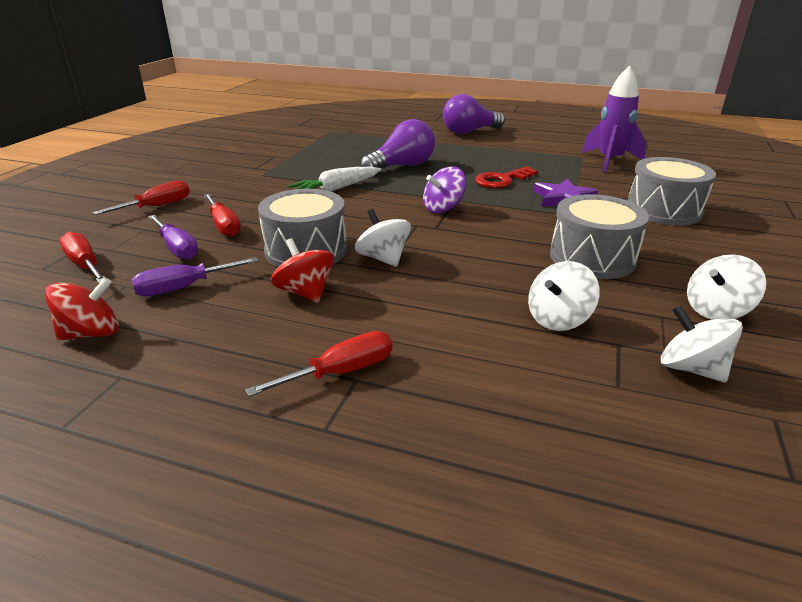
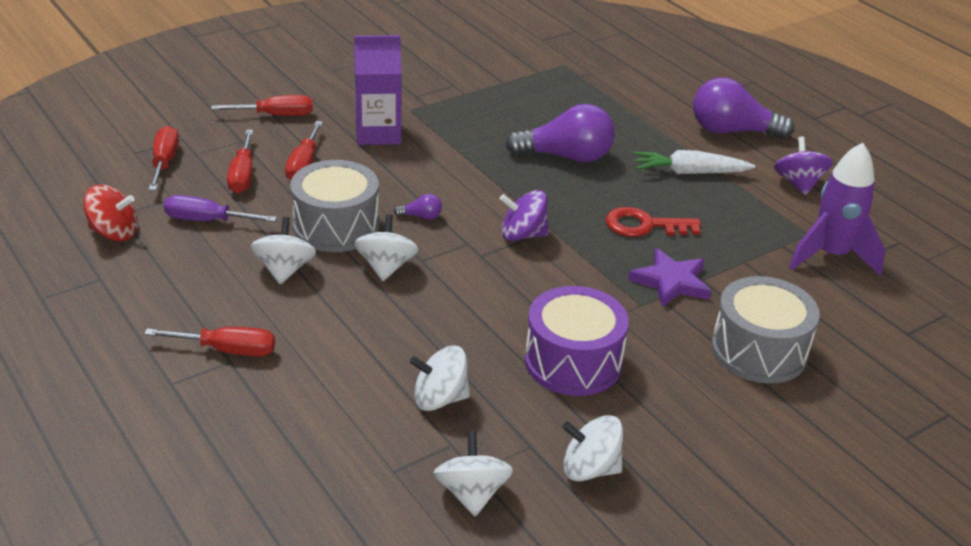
camera: 35 degrees right, 5 degrees up
purple screwdriver [148,215,198,260] -> red screwdriver [227,130,253,193]
red spinning top [271,238,334,303] -> white spinning top [250,217,316,284]
white carrot [288,167,381,192] -> white carrot moved to [633,150,755,174]
grey drum [550,194,649,279] -> purple drum [525,286,629,396]
none -> purple carton [354,35,402,145]
none -> purple light bulb [394,194,442,220]
none -> purple spinning top [774,136,833,195]

